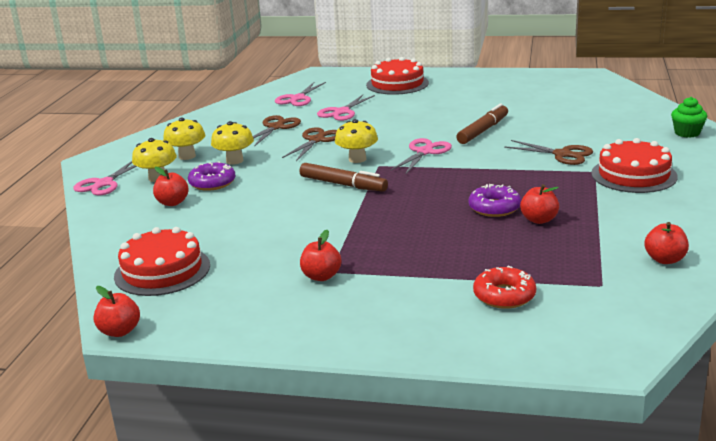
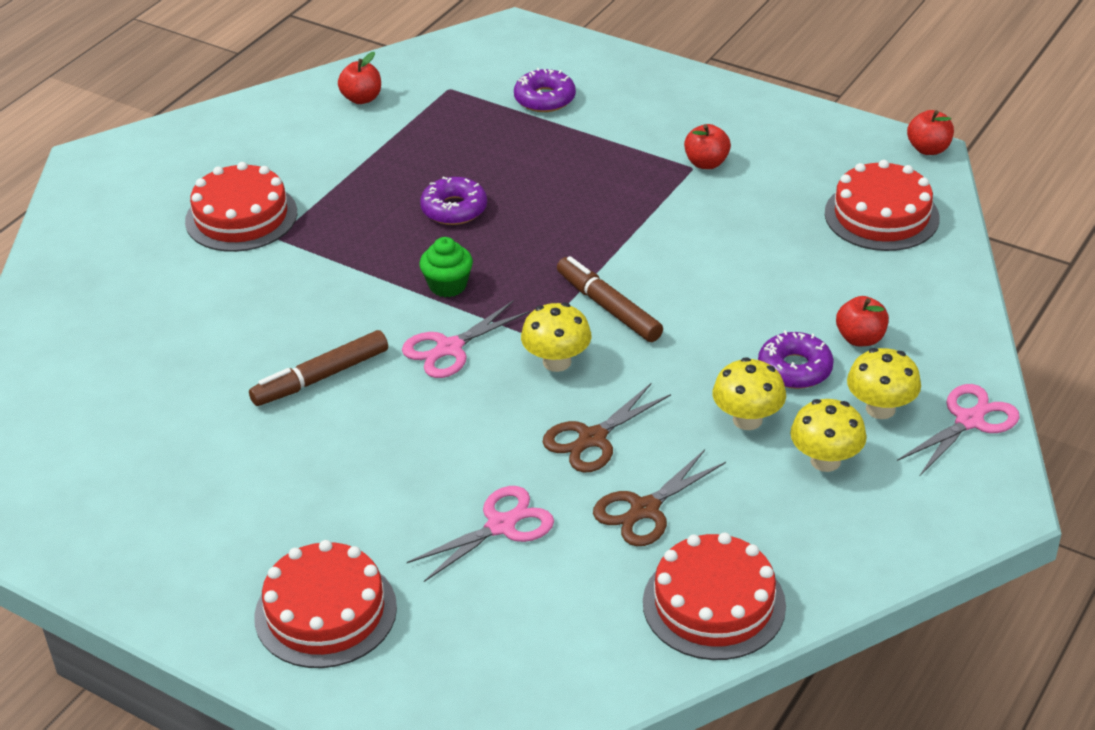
camera: 160 degrees left, 15 degrees up
pink scissors [275,82,326,106] -> none
red donut [473,266,536,309] -> purple donut [514,68,576,112]
brown scissors [504,140,593,165] -> none
red apple [520,184,559,224] -> none
green cupcake [671,97,707,138] -> green cupcake moved to [419,237,473,297]
none -> red cake [643,533,786,660]

